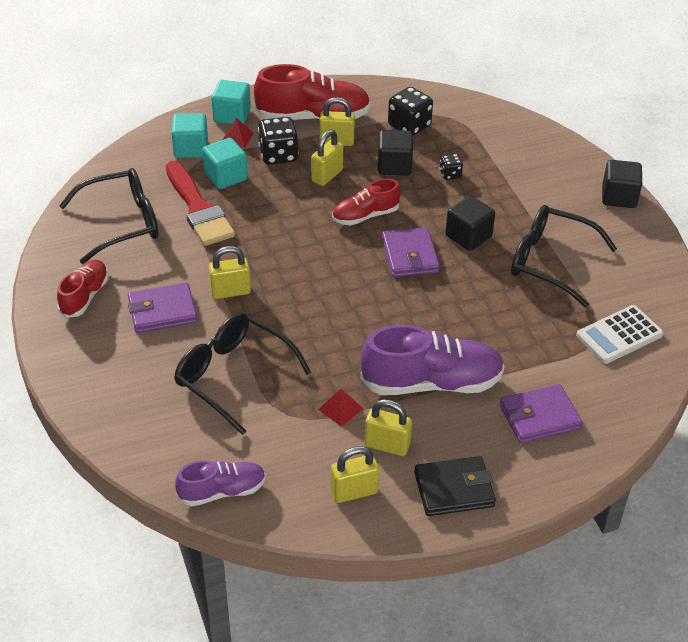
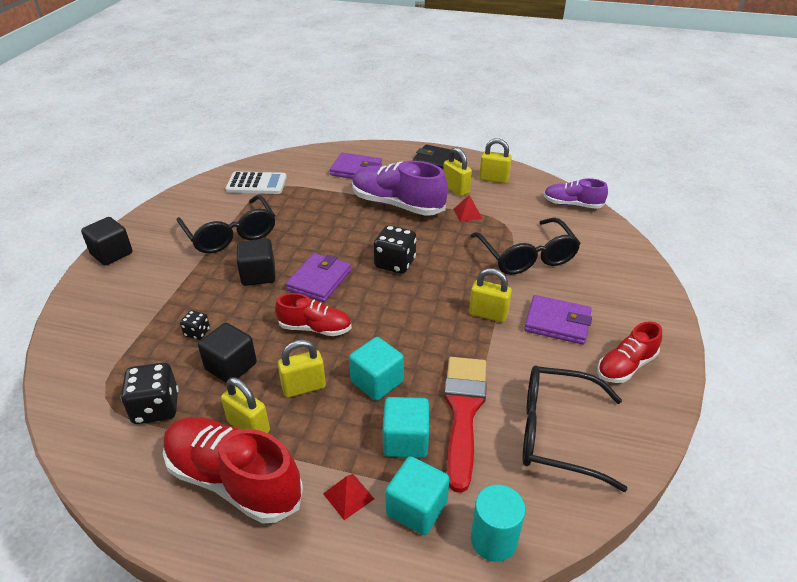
camera: 145 degrees left, 5 degrees down
turquoise cube [212,80,251,124] -> turquoise cube moved to [349,337,404,401]
black dice [258,117,298,165] -> black dice moved to [374,225,416,274]
none -> turquoise cylinder [471,485,525,562]

